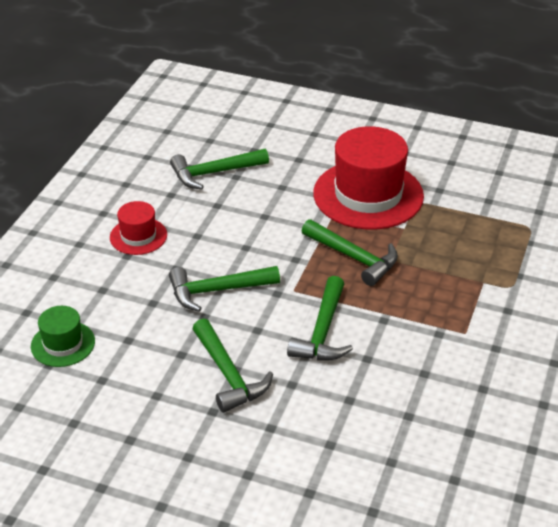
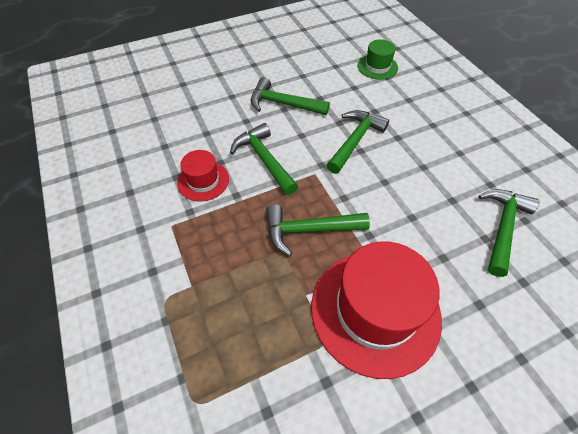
camera: 135 degrees right, 15 degrees up
red hat [110,201,167,255] -> red hat moved to [177,150,229,202]

